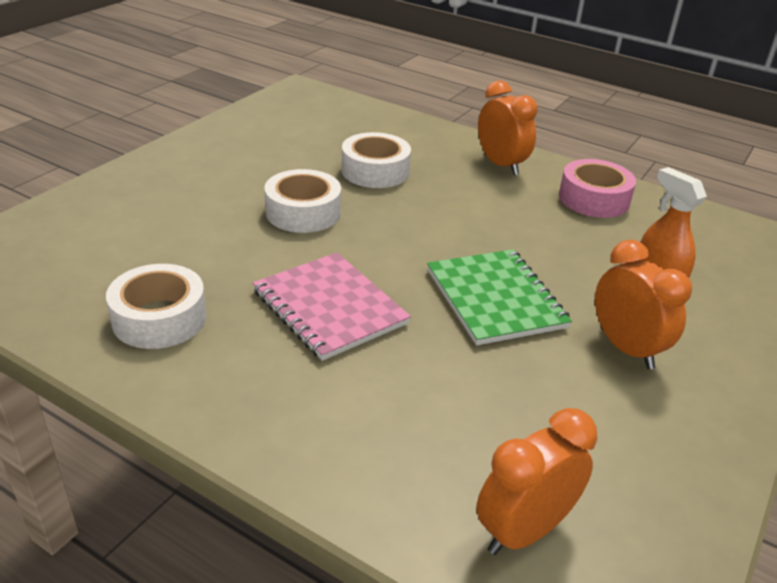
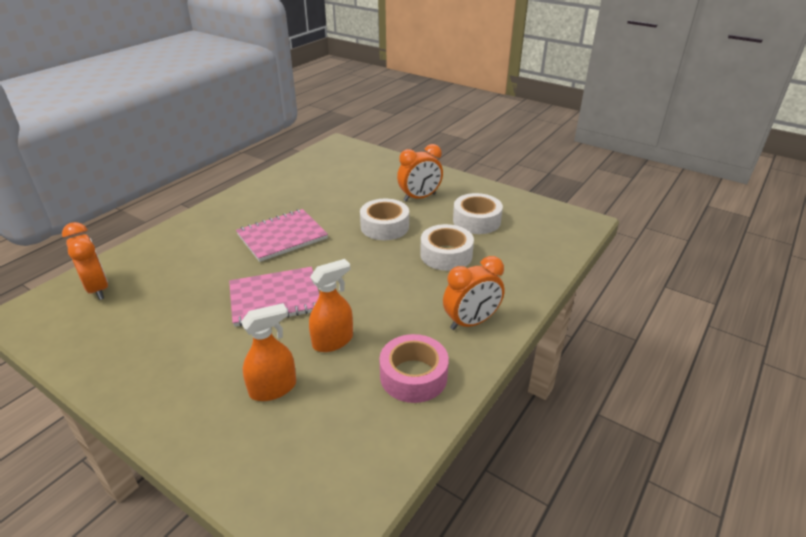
camera: 95 degrees right, 0 degrees up
white tape [106,264,207,349] -> white tape moved to [453,193,503,234]
green notebook [427,249,572,345] -> pink notebook [229,267,319,327]
orange clock [595,240,692,369] -> orange clock moved to [397,144,443,202]
none -> orange spray bottle [309,259,353,352]

